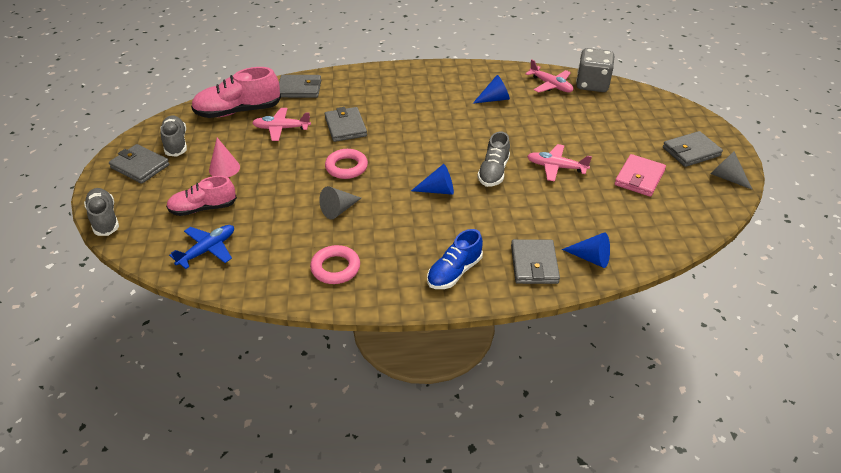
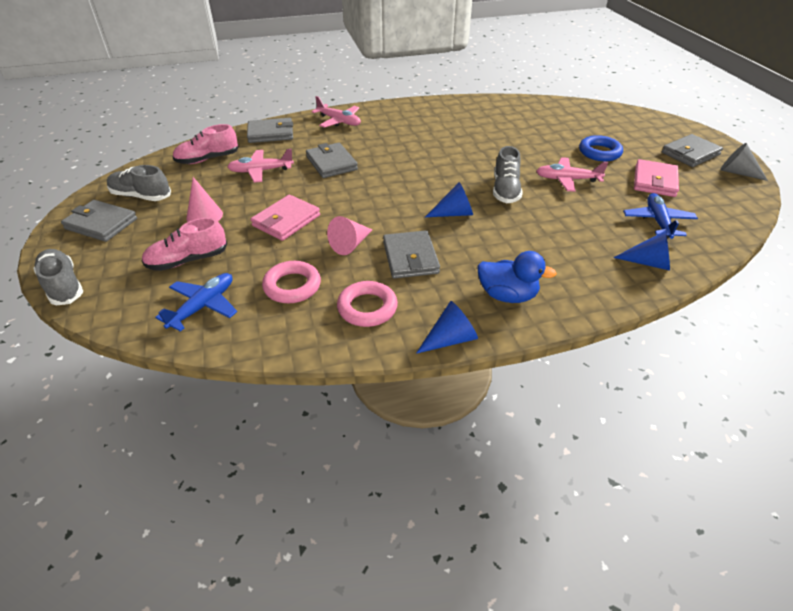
camera: 10 degrees left, 0 degrees up
grey shoe [161,116,187,157] -> grey shoe turned 45 degrees counterclockwise [107,165,171,201]
pink shoe [191,67,281,118] -> pink shoe [172,124,239,164], size x0.66
grey cone [319,186,361,219] -> pink cone [327,216,372,255]
pink ring [325,149,368,179] -> pink ring moved to [262,261,321,303]
blue shoe [427,229,483,289] -> blue duck [478,251,557,303]
blue cone [473,75,510,104] -> blue cone moved to [416,301,478,354]
grey wallet [511,239,560,284] -> grey wallet moved to [383,230,440,279]
pink plane [525,59,573,93] -> pink plane moved to [311,96,361,128]
grey dice [576,48,614,92] -> none
none -> pink wallet [251,195,320,241]
none -> blue ring [579,135,623,161]
none -> blue plane [623,193,698,239]

